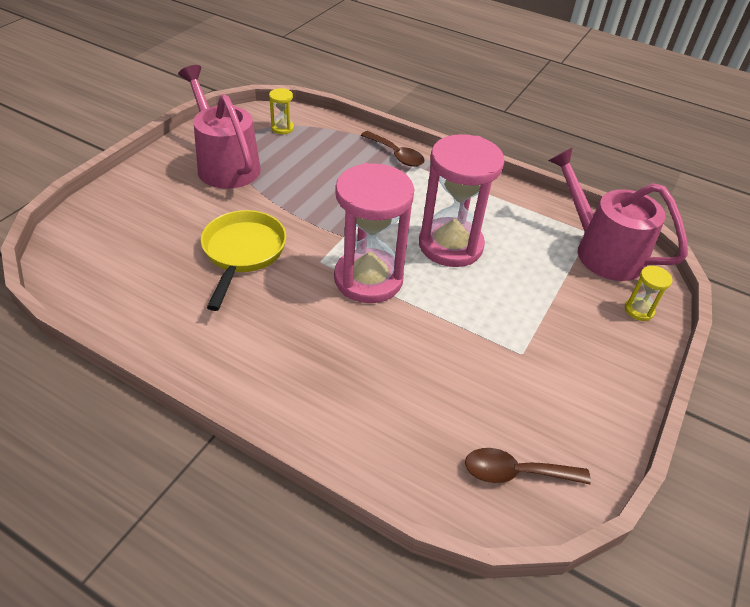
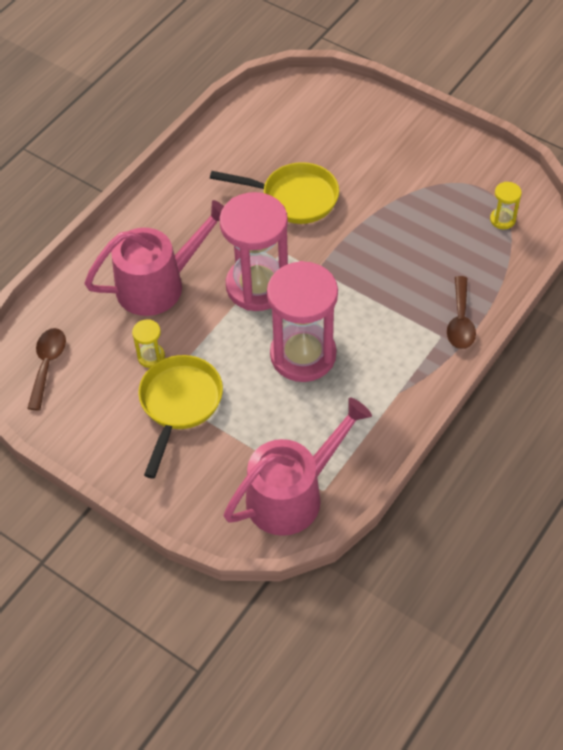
camera: 100 degrees right, 10 degrees up
pink watering can [178,65,261,189] -> pink watering can moved to [84,200,224,316]
brown spoon [361,131,425,167] -> brown spoon turned 45 degrees counterclockwise [447,276,476,349]
yellow hourglass [625,266,672,321] -> yellow hourglass moved to [132,319,165,368]
none -> yellow pan [138,355,223,479]

